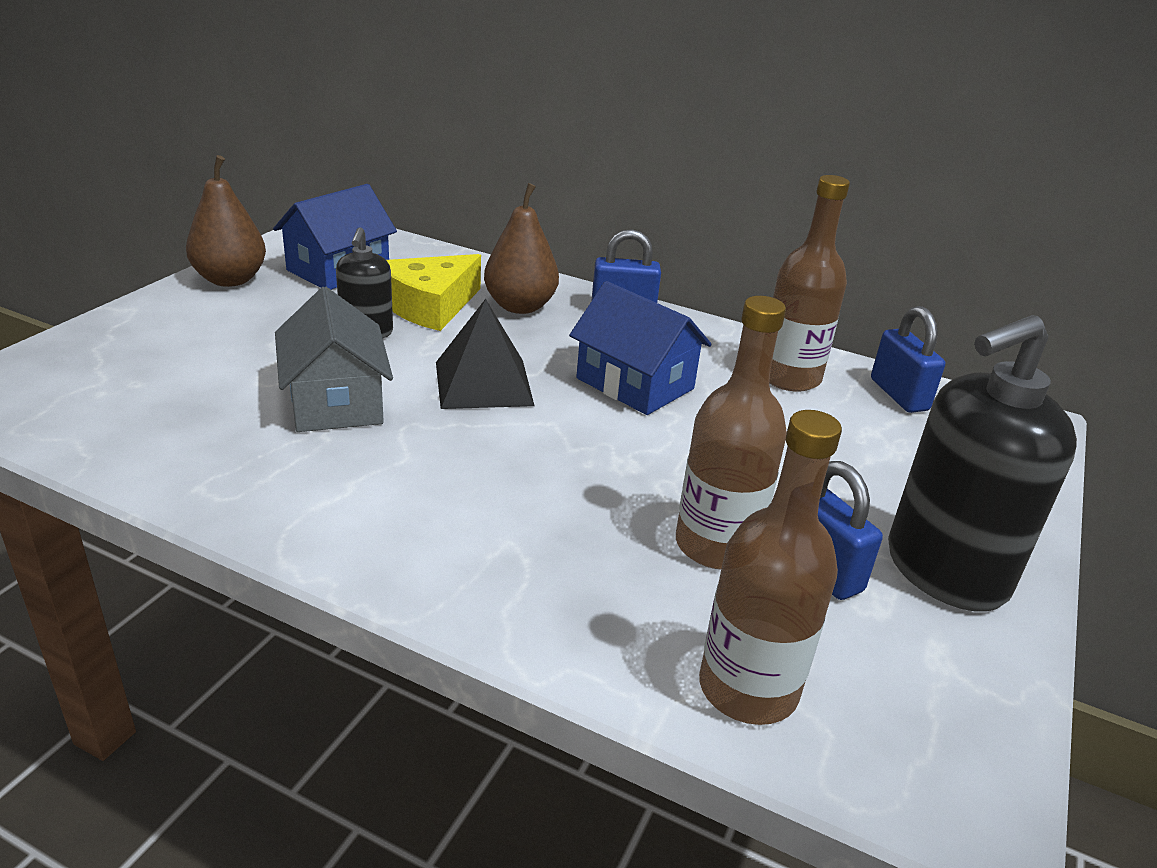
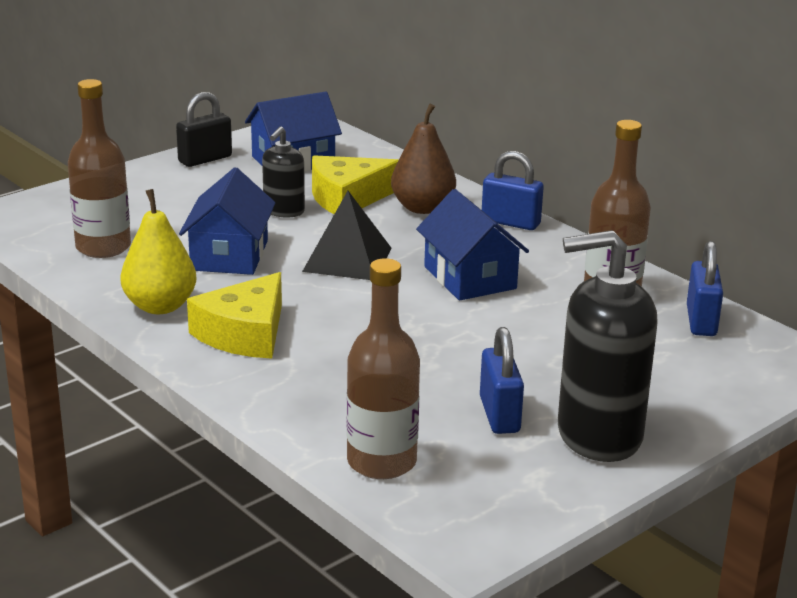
camera: 25 degrees right, 5 degrees down
brown pear [186,155,266,287] -> black padlock [176,92,232,167]
grey house [275,287,393,432] -> blue house [179,167,275,275]
brown bottle [676,296,787,569] -> brown bottle moved to [68,79,131,258]
none -> yellow pear [120,189,197,314]
none -> yellow cheese [187,272,282,359]

